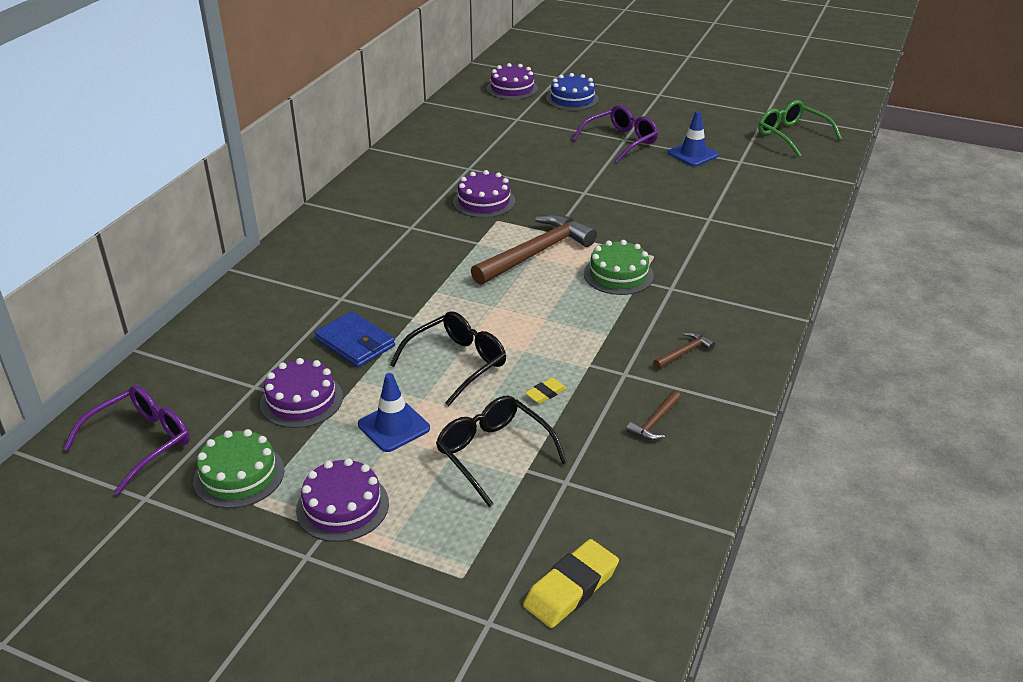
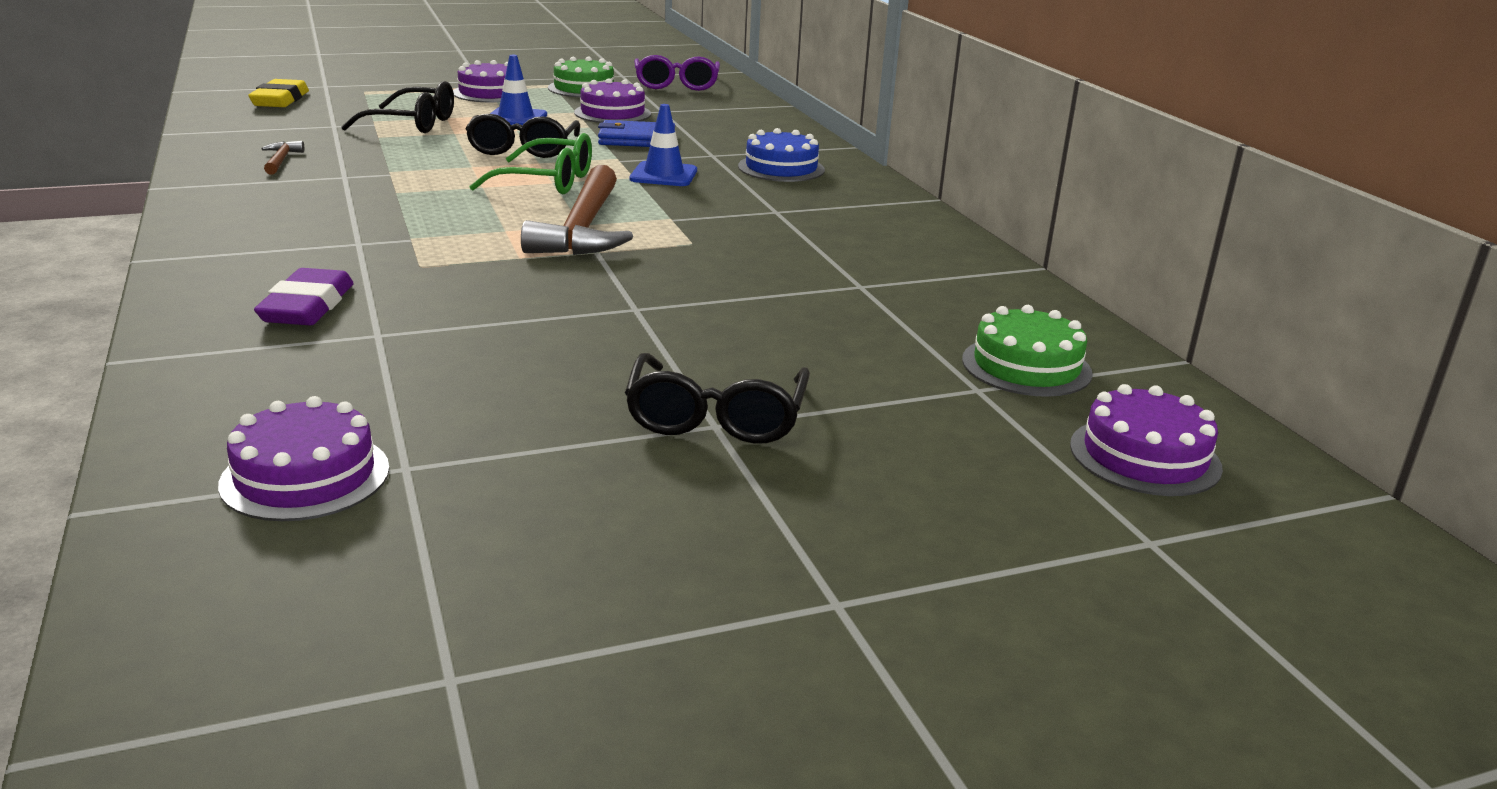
camera: 135 degrees right, 10 degrees down
purple cake [453,170,515,218] -> purple cake moved to [218,396,389,521]
yellow eraser [525,378,567,404] -> none
blue cake [546,73,599,111] -> blue cake moved to [738,128,825,182]
purple glasses [572,105,658,163] -> black glasses [625,353,810,444]
green cake [584,240,654,295] -> green cake moved to [962,305,1093,397]
brown hammer [653,332,715,369] -> none
blue traffic cone [668,111,719,166] -> blue traffic cone moved to [630,104,697,186]
green glasses [758,100,842,157] -> green glasses moved to [469,133,592,194]
none -> purple eraser [254,268,354,325]

